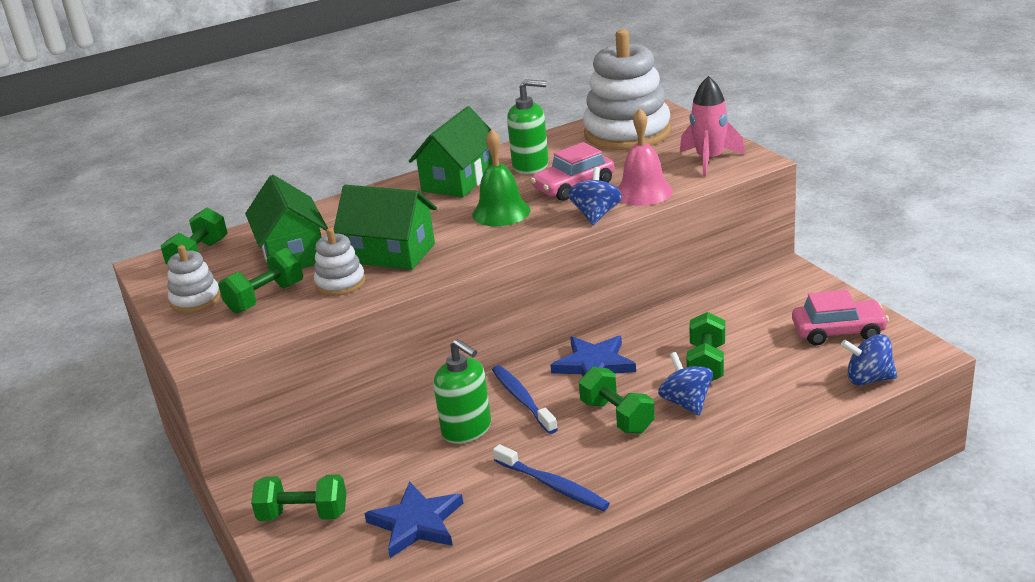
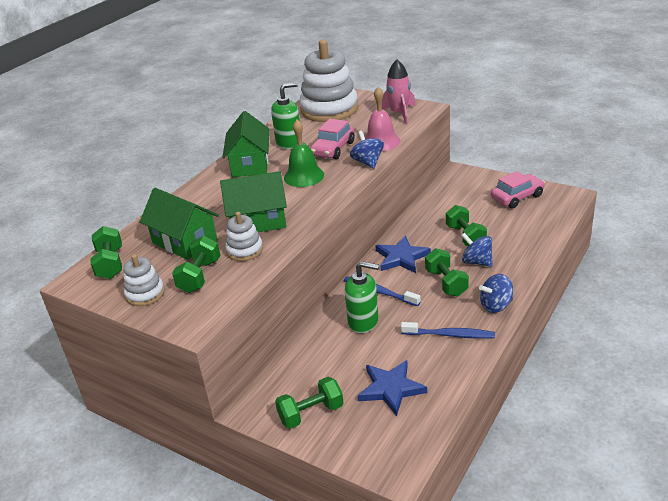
camera: 30 degrees left, 5 degrees up
green dumbbell [579,367,655,434] -> green dumbbell turned 45 degrees clockwise [425,248,469,296]
blue spinning top [841,334,897,385] -> blue spinning top moved to [479,274,513,313]

